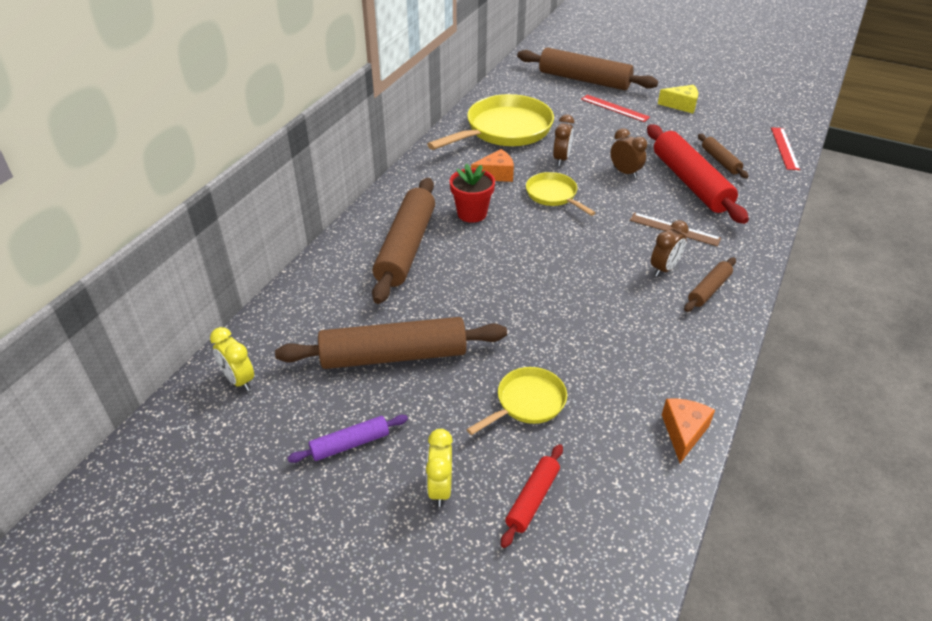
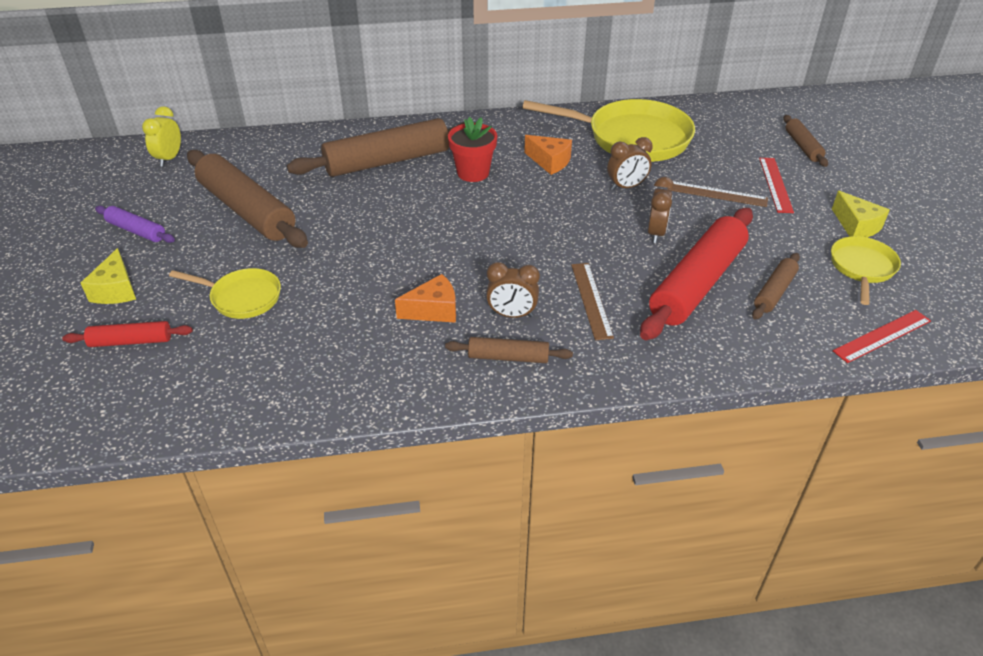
camera: 55 degrees right, 0 degrees up
yellow clock [426,429,453,507] -> yellow cheese [81,248,136,304]
brown rolling pin [517,48,658,90] -> brown rolling pin [784,115,828,167], size x0.49
yellow pan [526,172,596,216] -> yellow pan moved to [831,236,901,305]
orange cheese [662,398,715,463] -> orange cheese moved to [395,274,456,323]
none -> brown ruler [667,181,768,207]

